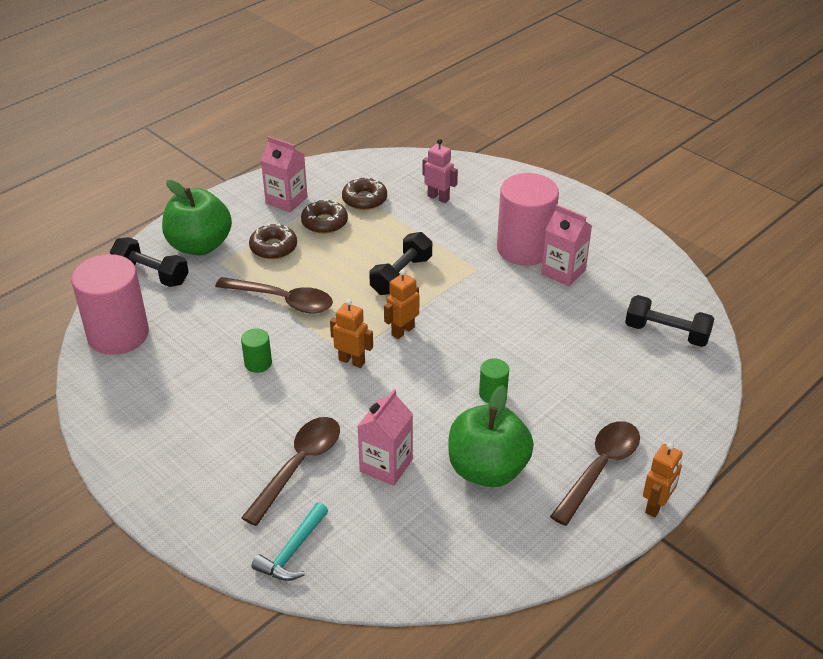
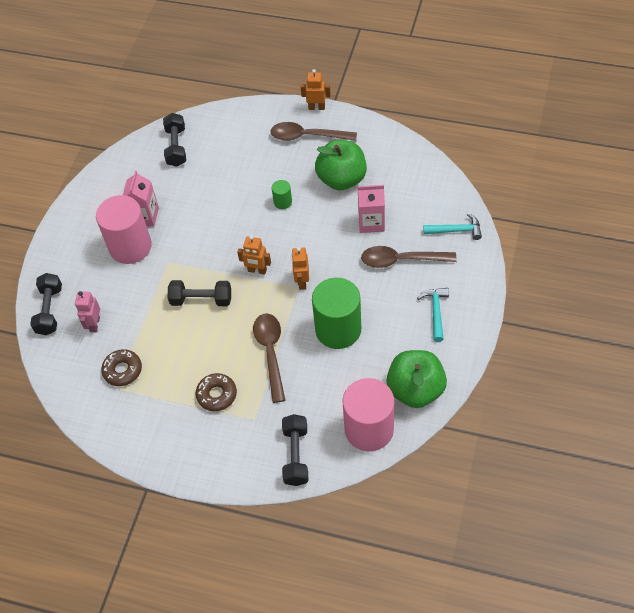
camera: 115 degrees left, 15 degrees up
green apple [162,180,232,256] -> green apple moved to [386,350,447,408]
green cylinder [241,328,272,373] -> green cylinder [312,278,361,349], size x2.29
pink carton [261,136,307,212] -> none
brown donut [301,199,348,234] -> none
none -> black dumbbell [30,273,62,335]
none -> turquoise hammer [417,288,449,342]

